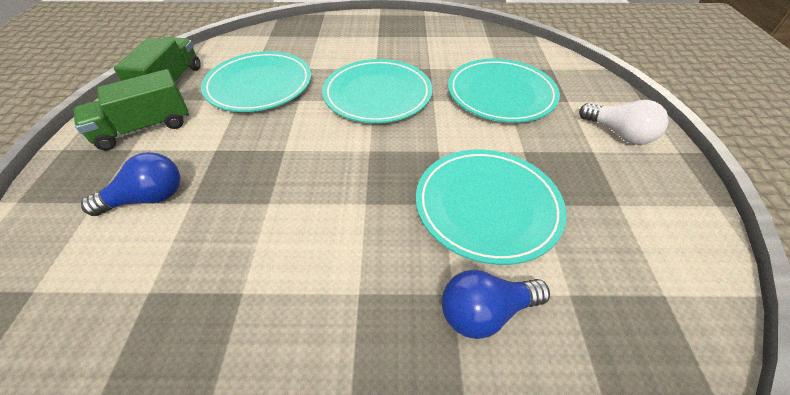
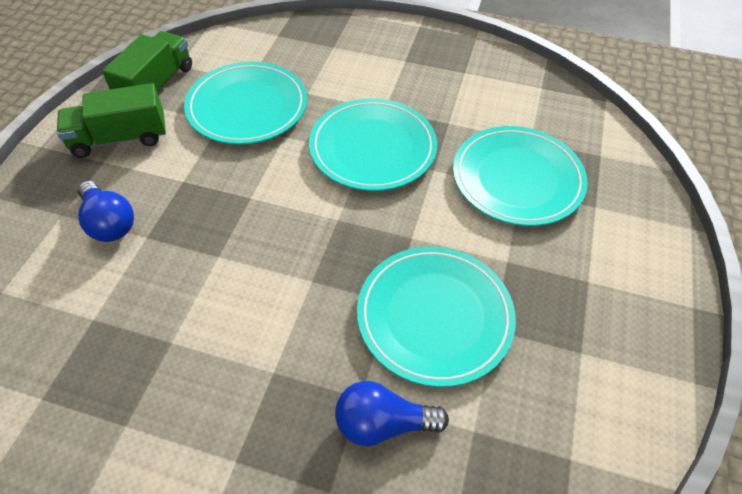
camera: 15 degrees right, 5 degrees up
blue light bulb [81,152,180,216] -> blue light bulb turned 60 degrees clockwise [78,181,134,242]
white light bulb [579,100,669,145] -> none

